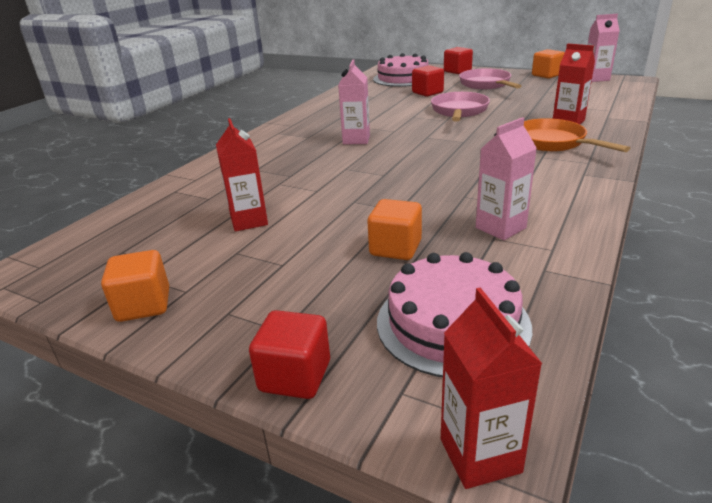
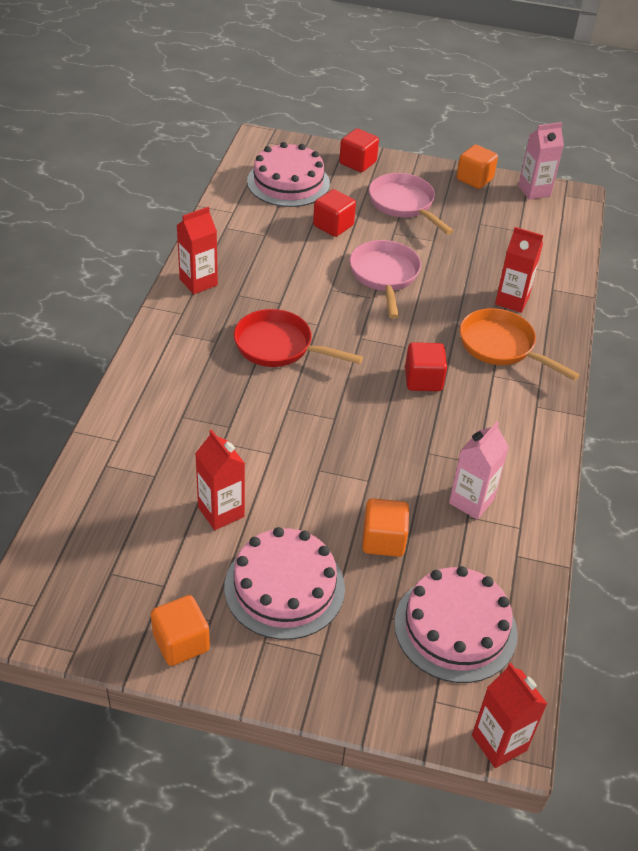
camera: 20 degrees left, 15 degrees up
red cube [249,310,330,399] -> red cube moved to [405,342,447,391]
pink carton [338,59,370,144] -> red pan [234,309,363,367]
none -> red carton [176,207,218,294]
none -> pink cake [224,527,345,640]

